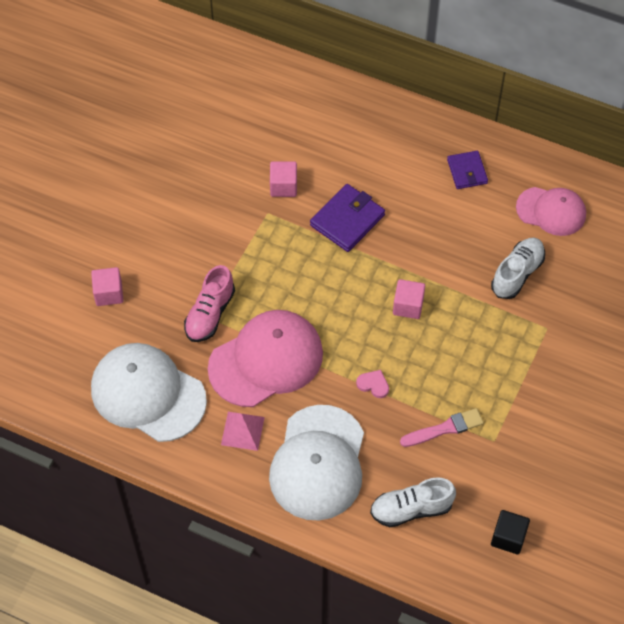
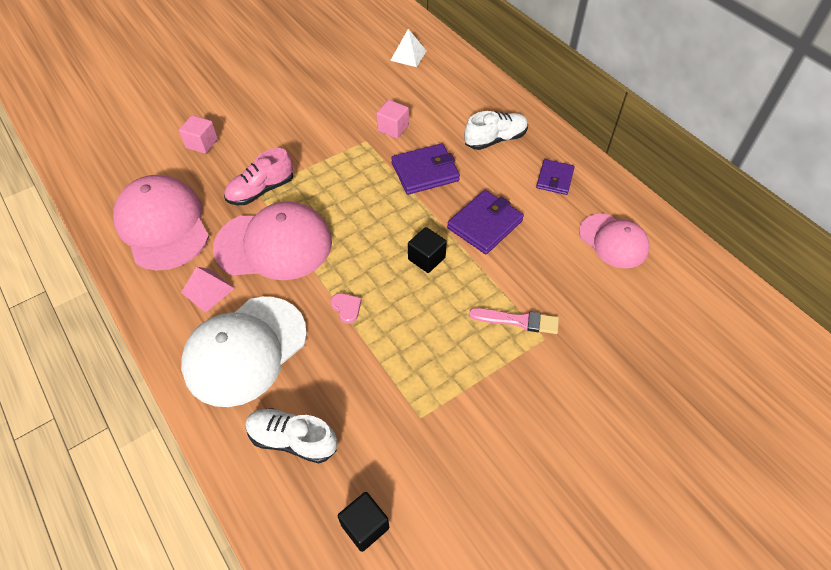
camera: 30 degrees right, 5 degrees down
white cap [91,343,207,442] -> pink cap [113,175,209,271]
pink cube [393,279,425,319] -> black cube [408,227,447,273]
pink brush [400,408,484,447] -> pink brush moved to [469,308,559,334]
white shoe [491,238,545,299] -> white shoe moved to [464,111,528,150]
none -> white pyramid [390,29,426,67]
none -> purple wallet [447,190,524,254]

